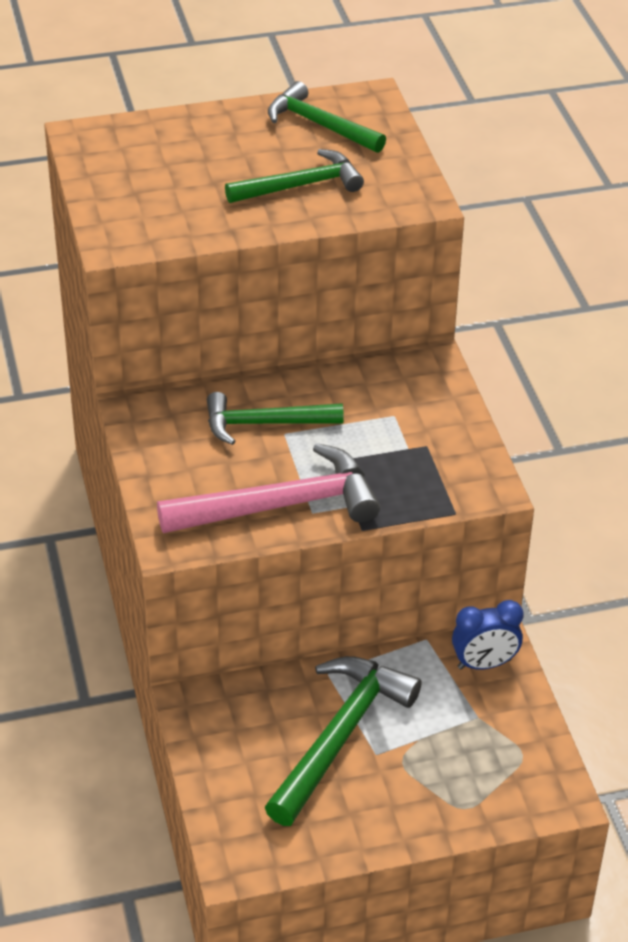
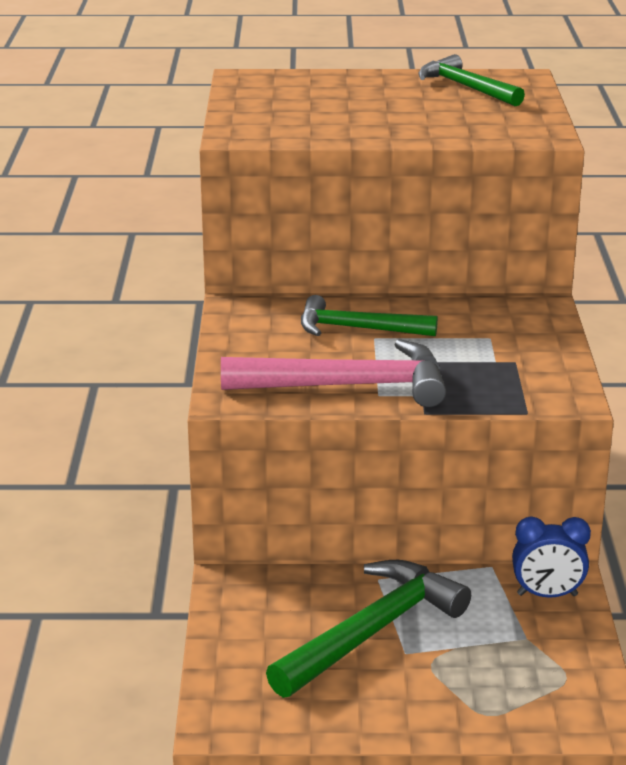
camera: 15 degrees right, 15 degrees down
green hammer [225,149,364,203] -> none

